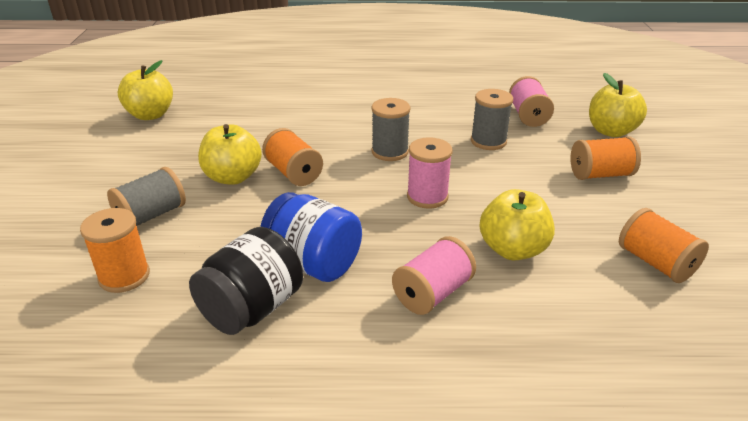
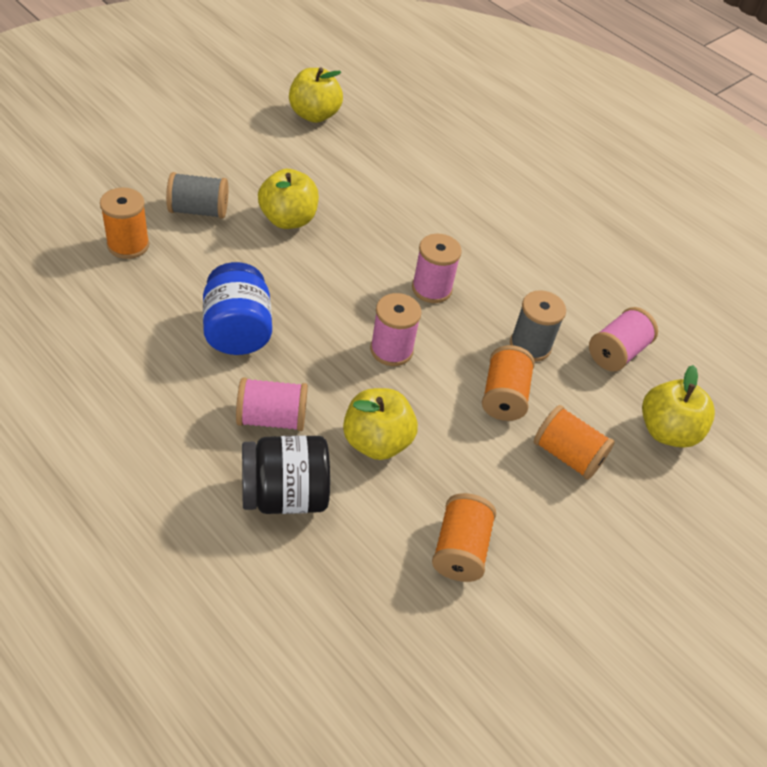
camera: 40 degrees right, 15 degrees up
black jar [189,227,303,335] -> black jar moved to [242,435,330,514]
orange spool [262,128,323,186] -> orange spool moved to [482,345,535,421]
grey spool [371,98,410,161] -> pink spool [412,234,462,303]

